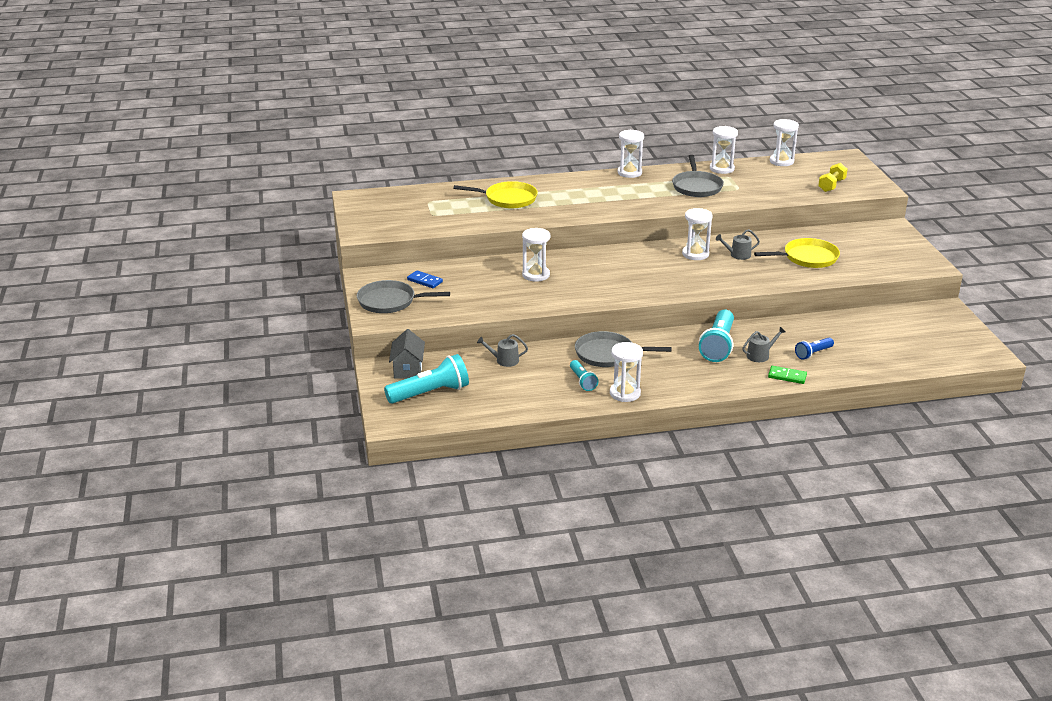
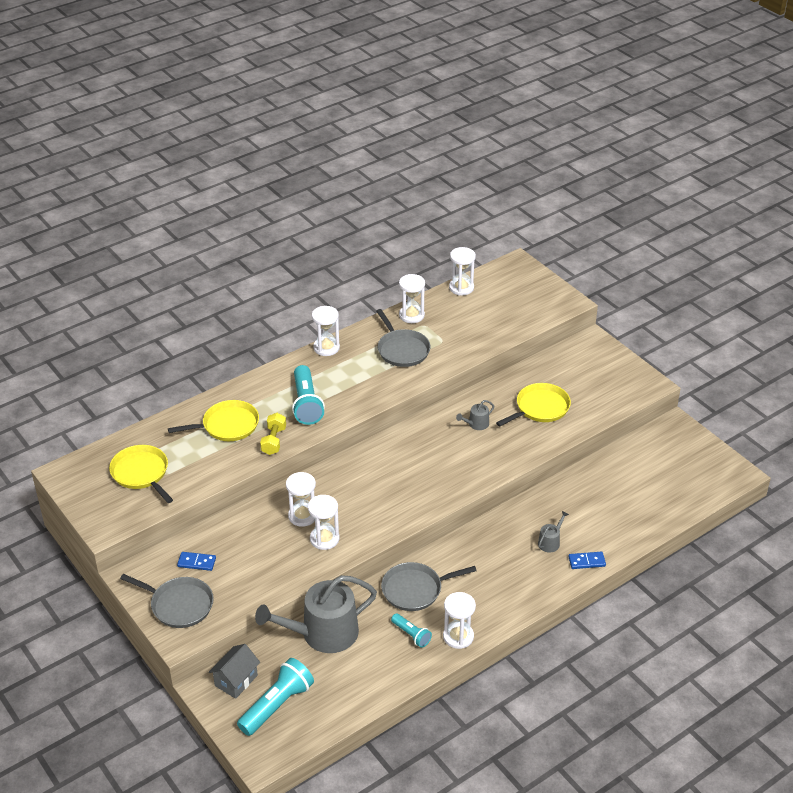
camera: 25 degrees left, 10 degrees up
grey pan [357,280,450,313] -> grey pan turned 135 degrees counterclockwise [120,574,214,628]
grey house [389,329,425,378] -> grey house turned 60 degrees clockwise [209,644,260,699]
grey watering can [477,334,528,367] -> grey watering can [255,575,377,653], size x2.39
white hourglass [682,208,713,260] -> white hourglass moved to [308,495,339,550]
turquoise flashlight [699,310,734,362] -> turquoise flashlight moved to [292,365,325,425]
green domino [768,366,807,384] -> blue domino [568,552,606,569]
blue flashlight [795,338,834,360] -> none
yellow dumbbell [818,163,848,192] -> yellow dumbbell moved to [260,413,286,455]
none -> yellow pan [109,445,173,503]

